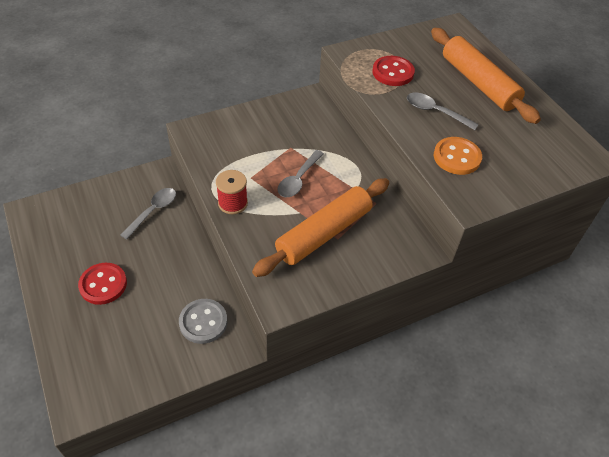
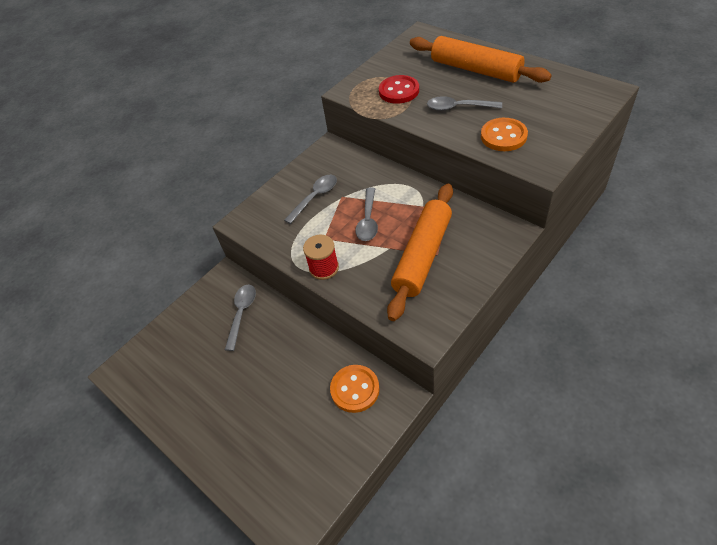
camera: 15 degrees left, 0 degrees up
red button [78,263,127,305] -> none
grey button [179,299,227,344] -> orange button [330,365,380,413]
none -> grey spoon [284,175,337,224]

